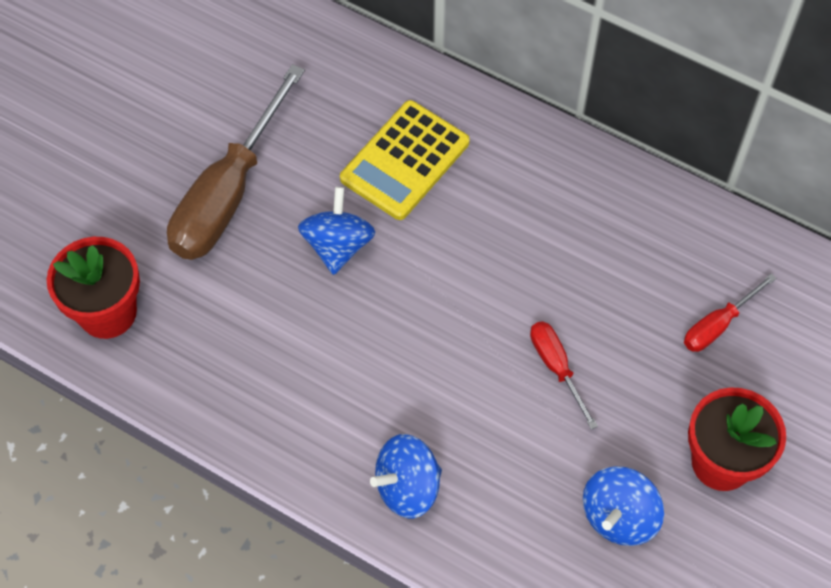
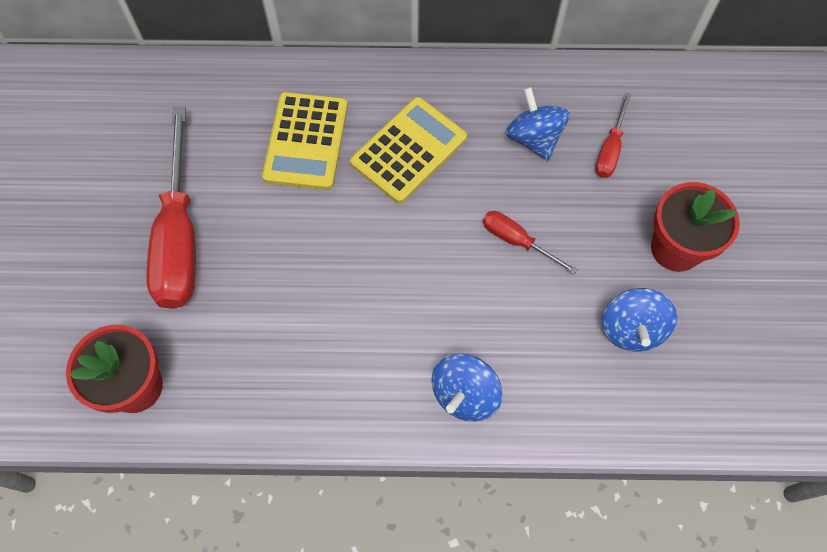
camera: 30 degrees left, 5 degrees up
brown screwdriver [167,64,305,260] -> red screwdriver [147,107,196,309]
blue spinning top [298,187,375,275] -> blue spinning top moved to [506,87,570,161]
none -> yellow calculator [350,97,467,204]

